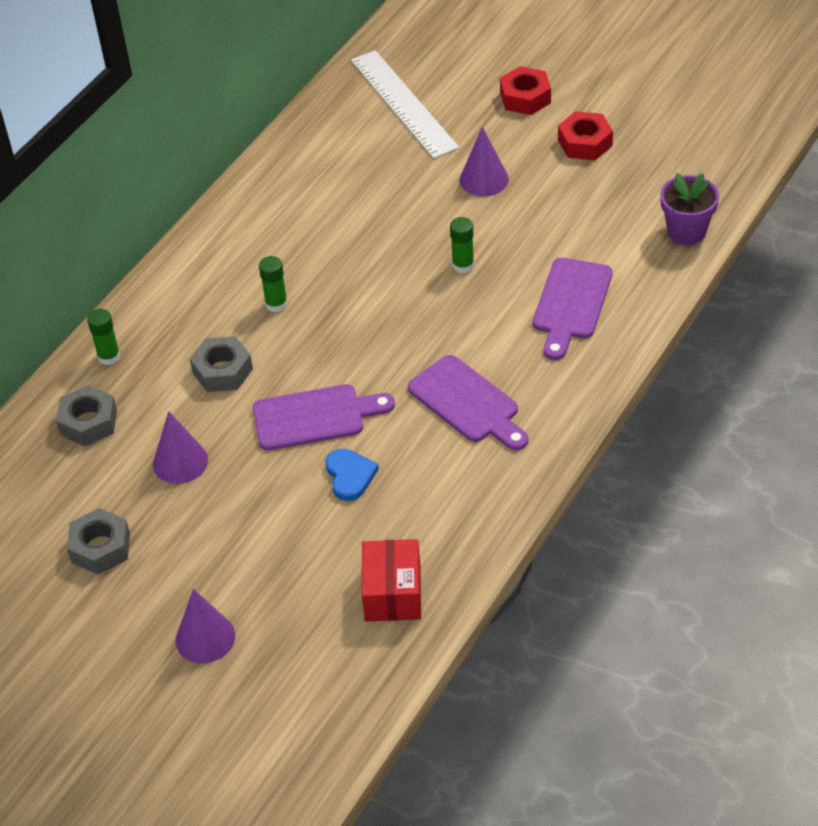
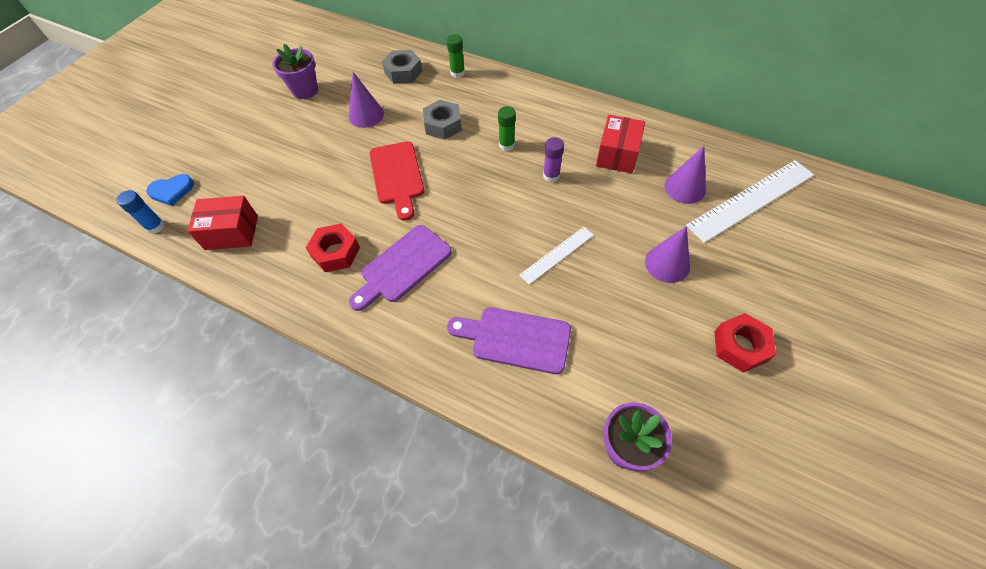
camera: 85 degrees right, 10 degrees up
grey nut [67,508,130,575] -> purple flower pot [272,44,318,99]
purple cone [176,589,235,663] -> purple cone moved to [665,146,706,204]
purple cutting board [253,384,395,450] -> red cutting board [369,141,424,221]
blue heart [326,449,379,501] -> blue heart moved to [146,174,194,206]
green glue stick [450,217,474,273] -> white ruler [519,227,594,285]
red nut [500,66,551,115] -> red nut moved to [306,223,360,272]
none -> blue glue stick [117,190,165,234]
none -> purple glue stick [543,137,564,182]
none -> red box [596,115,645,173]

